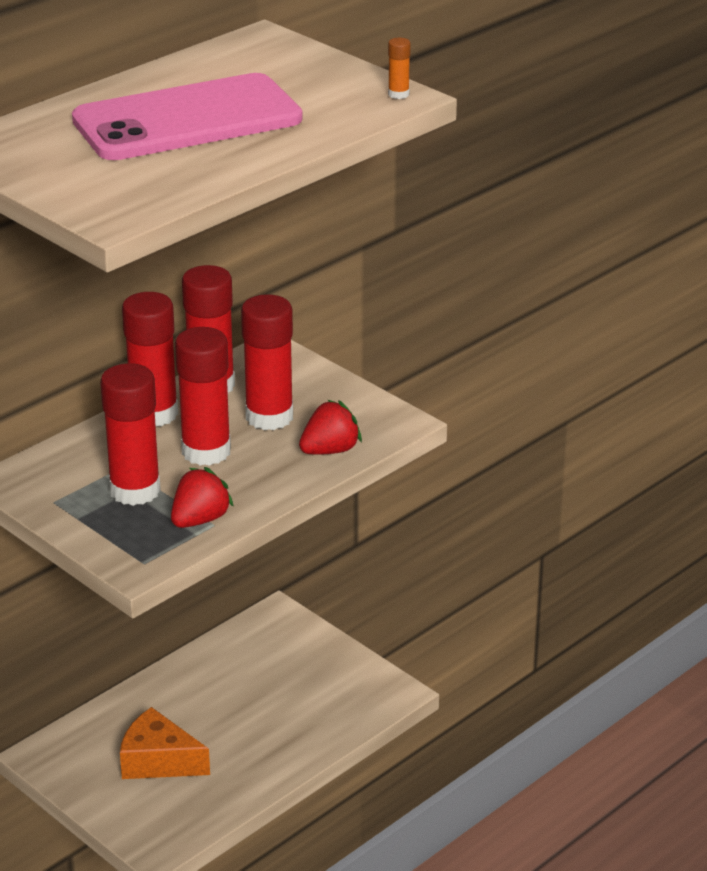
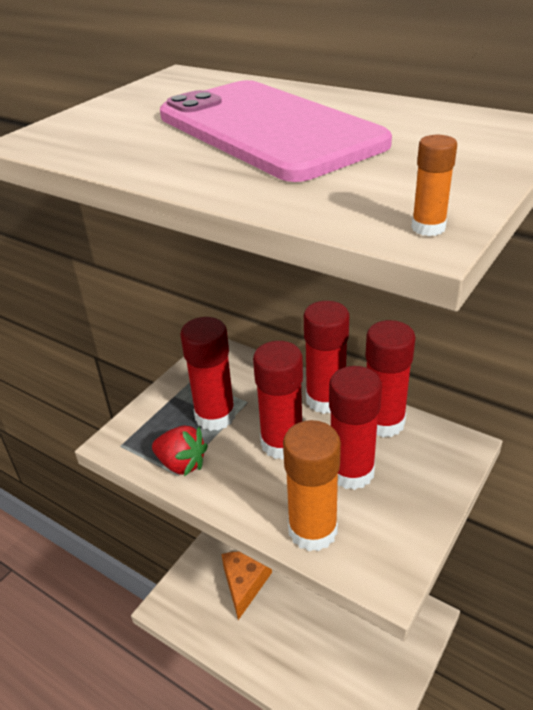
camera: 80 degrees right, 5 degrees up
red strawberry [299,400,362,455] -> orange glue stick [283,420,341,551]

